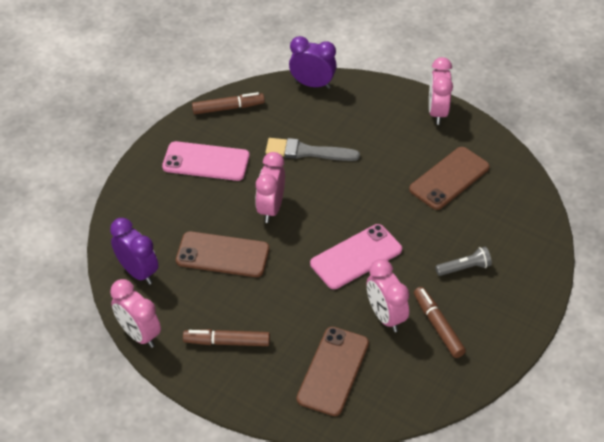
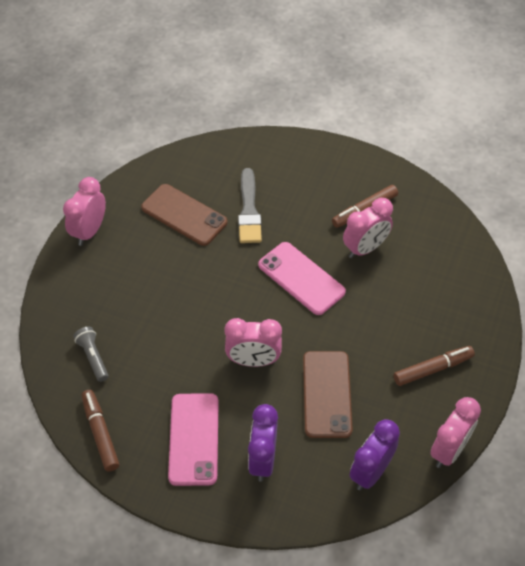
camera: 100 degrees left, 5 degrees up
brown marker [183,329,270,346] -> brown marker turned 105 degrees counterclockwise [394,346,475,386]
grey brush [266,138,360,161] -> grey brush moved to [238,168,262,243]
purple clock [289,36,337,89] -> purple clock moved to [248,404,278,482]
brown phone [297,327,369,416] -> none
pink clock [429,57,453,125] -> pink clock turned 120 degrees clockwise [63,177,106,246]
grey flashlight [435,247,492,276] -> grey flashlight moved to [73,327,109,382]

